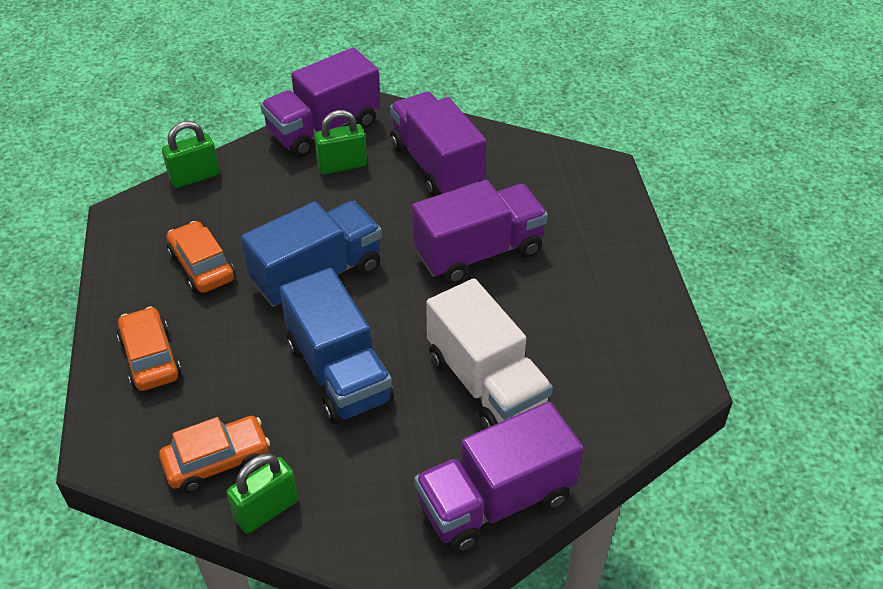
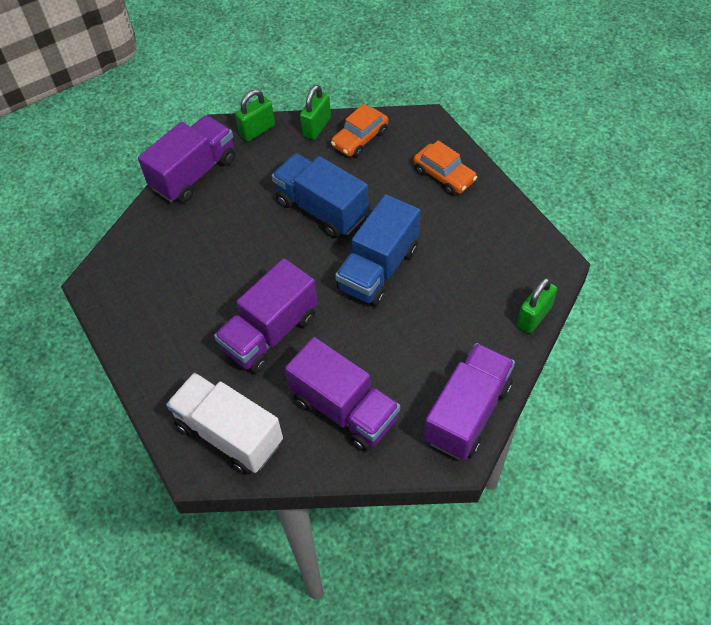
camera: 160 degrees right, 10 degrees up
orange car [167,221,235,293] -> none
green padlock [314,110,367,174] -> green padlock moved to [235,90,275,142]
white truck [426,278,553,429] -> white truck moved to [166,372,283,474]

